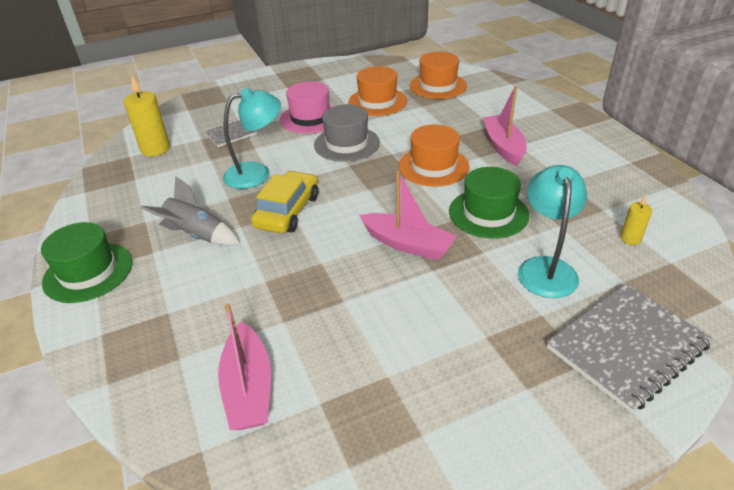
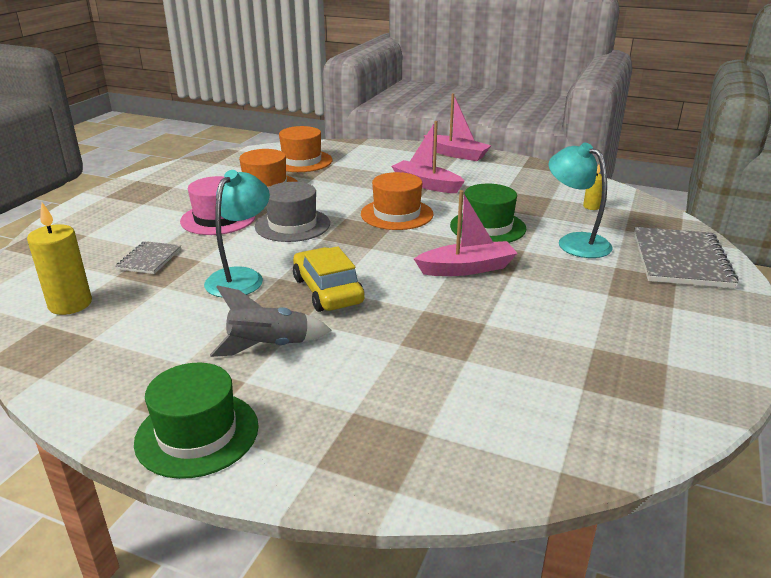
camera: 45 degrees left, 10 degrees down
pink boat [218,303,271,430] -> pink boat moved to [424,93,492,161]

